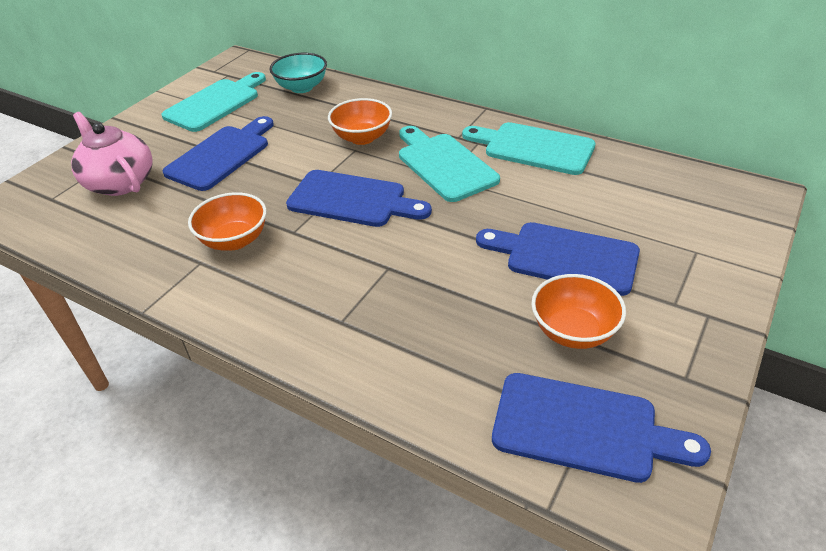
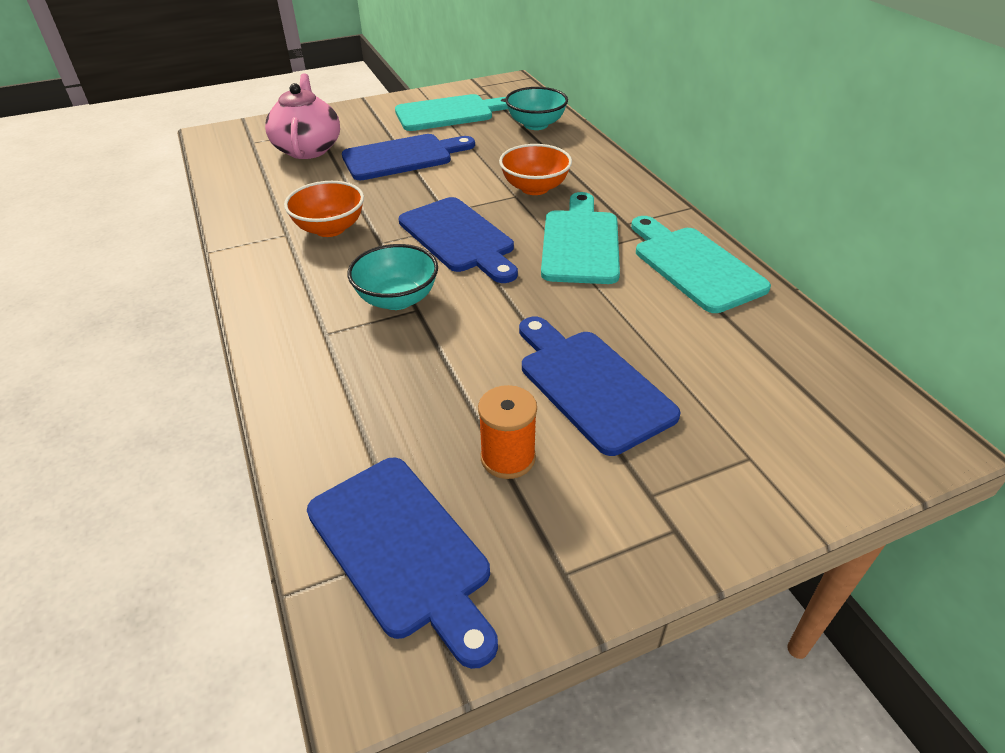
camera: 35 degrees right, 0 degrees up
orange bowl [531,274,626,349] -> orange spool [478,385,537,479]
none -> turquoise bowl [348,244,438,310]

